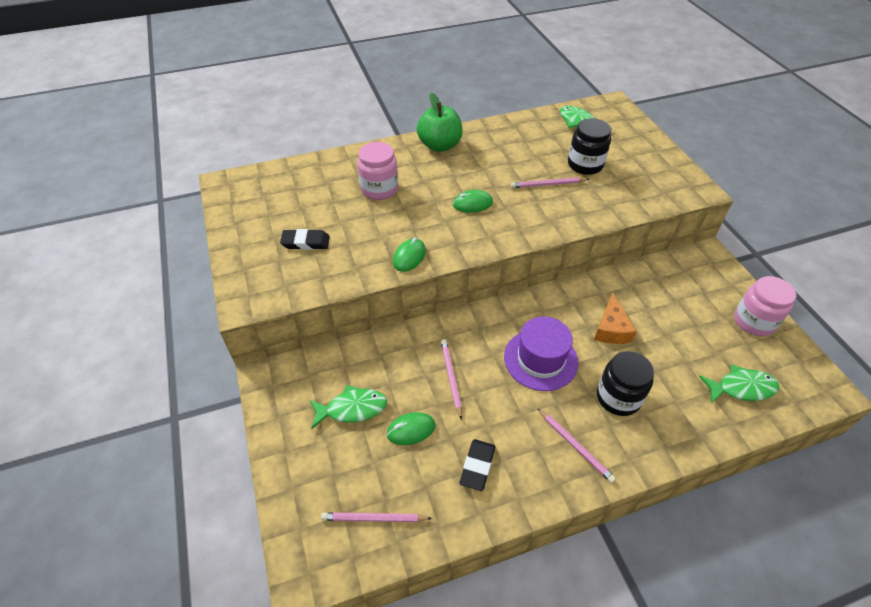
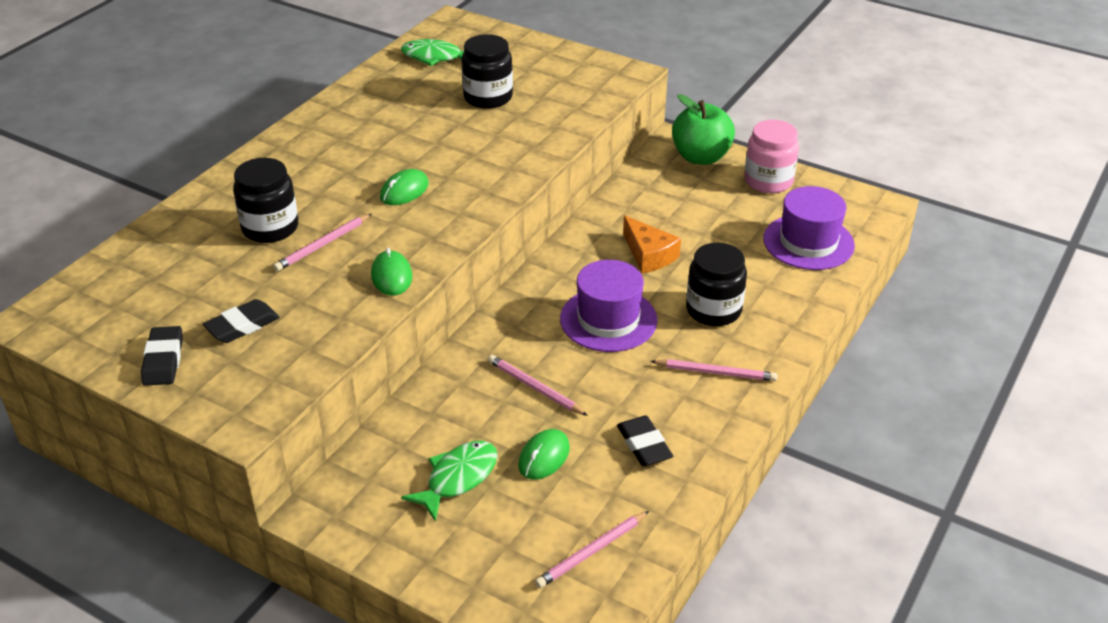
camera: 40 degrees left, 10 degrees down
pink jar [357,142,398,200] -> black jar [233,158,298,243]
green apple [417,93,463,152] -> green apple moved to [672,94,735,165]
pink pencil [511,177,589,188] -> pink pencil moved to [273,213,372,271]
green fish [699,364,780,404] -> purple hat [763,186,855,270]
none -> black eraser [141,326,183,386]

